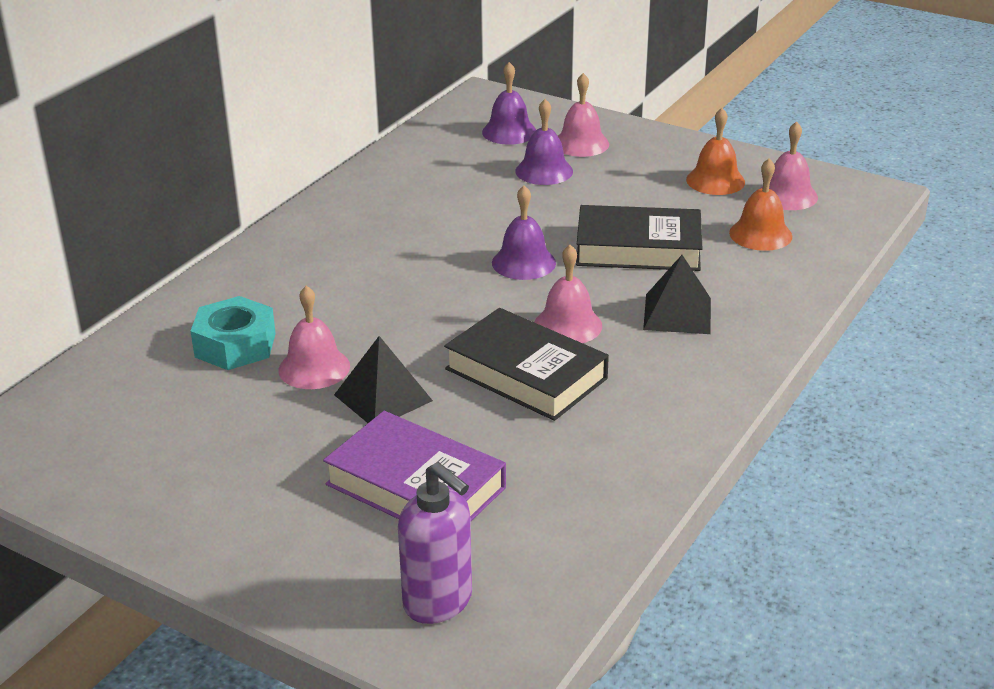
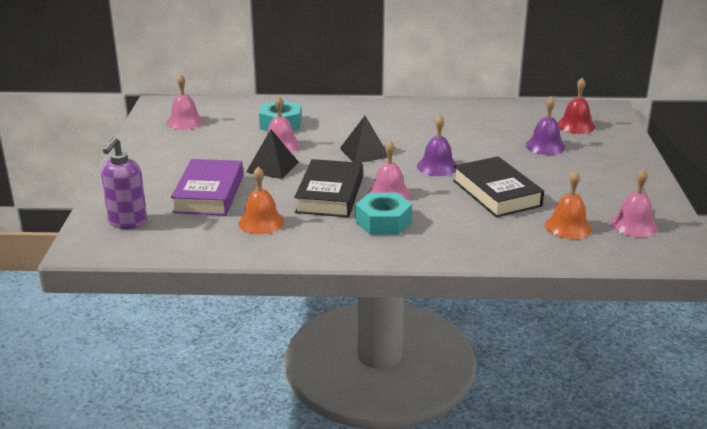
camera: 60 degrees right, 5 degrees down
purple bell [482,62,536,145] -> red bell [558,78,595,134]
pink bell [558,73,609,157] -> pink bell moved to [166,74,204,130]
black pyramid [643,255,711,334] -> black pyramid moved to [340,116,388,163]
orange bell [686,108,745,195] -> orange bell moved to [238,166,284,234]
none -> turquoise nut [355,193,412,235]

